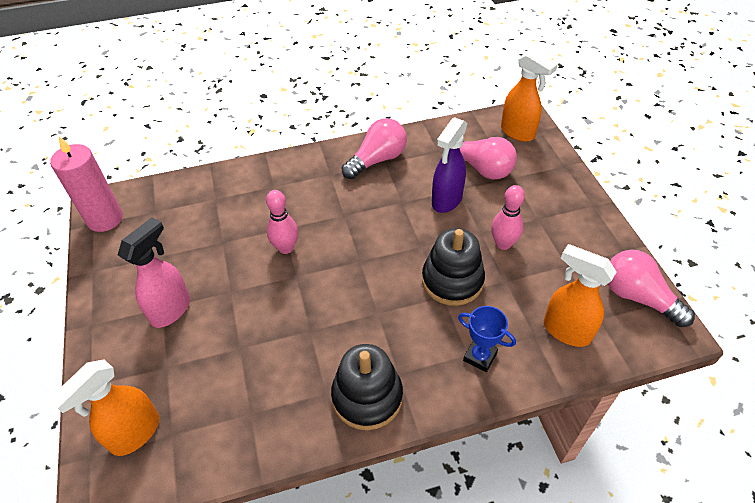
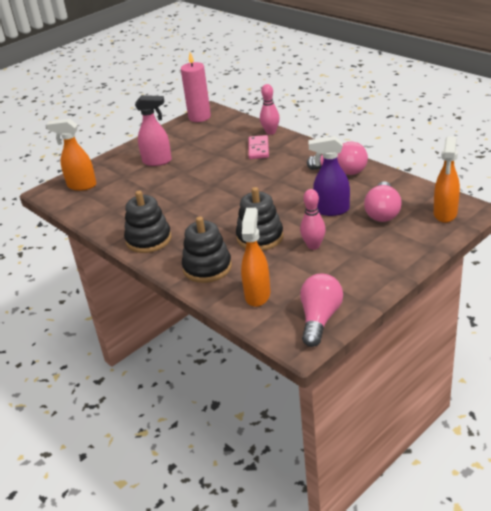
camera: 65 degrees right, 15 degrees down
pink bowling pin [266,190,298,254] -> pink bowling pin moved to [260,84,280,135]
blue trophy [458,306,516,372] -> black stacking toy [182,216,232,283]
none -> pink domino [248,135,269,159]

